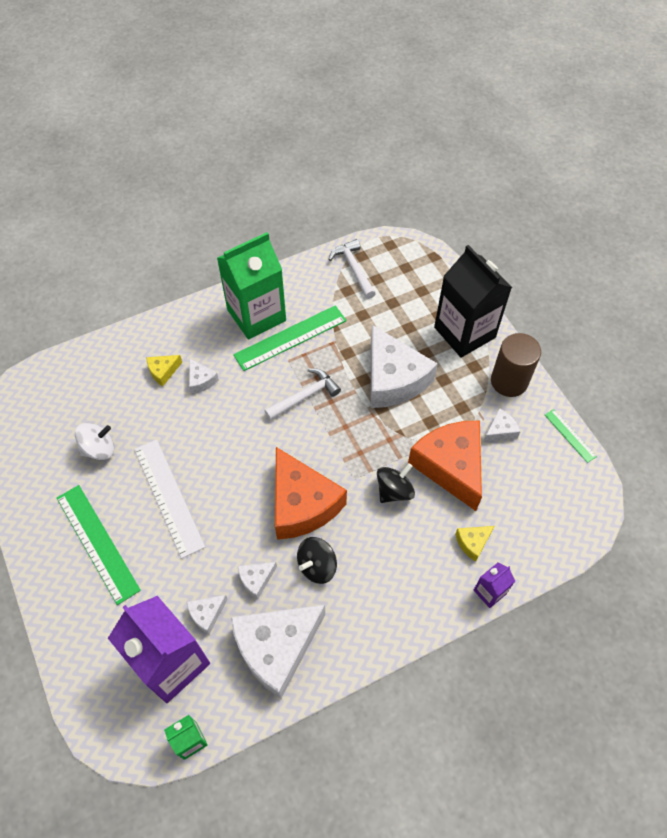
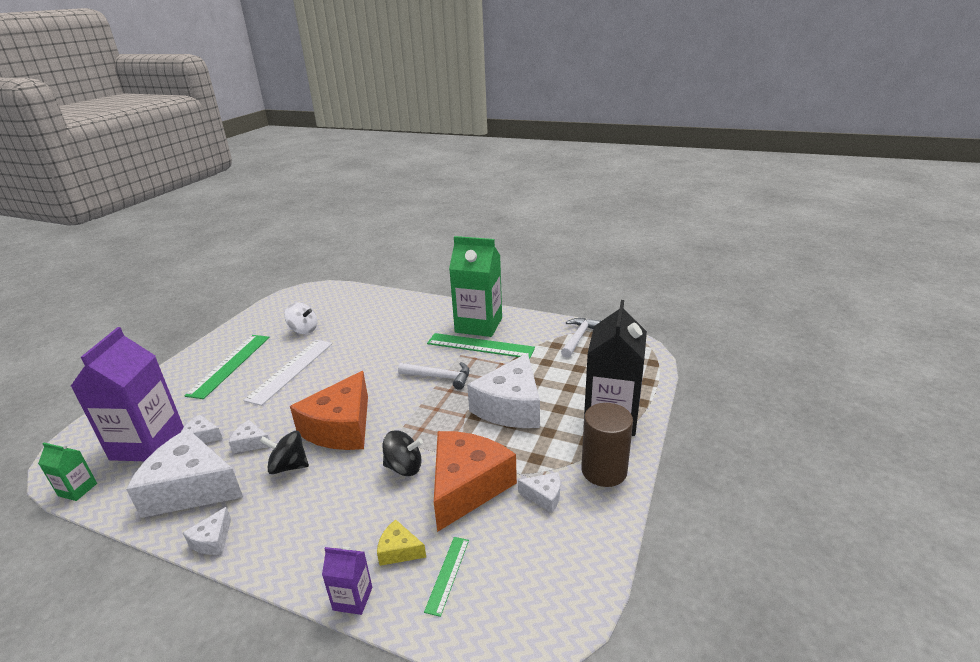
camera: 50 degrees right, 30 degrees down
yellow cheese [147,355,182,387] -> none
white cheese [189,358,219,394] -> white cheese moved to [183,507,231,555]
green ruler [545,409,597,463] -> green ruler moved to [424,537,469,617]

